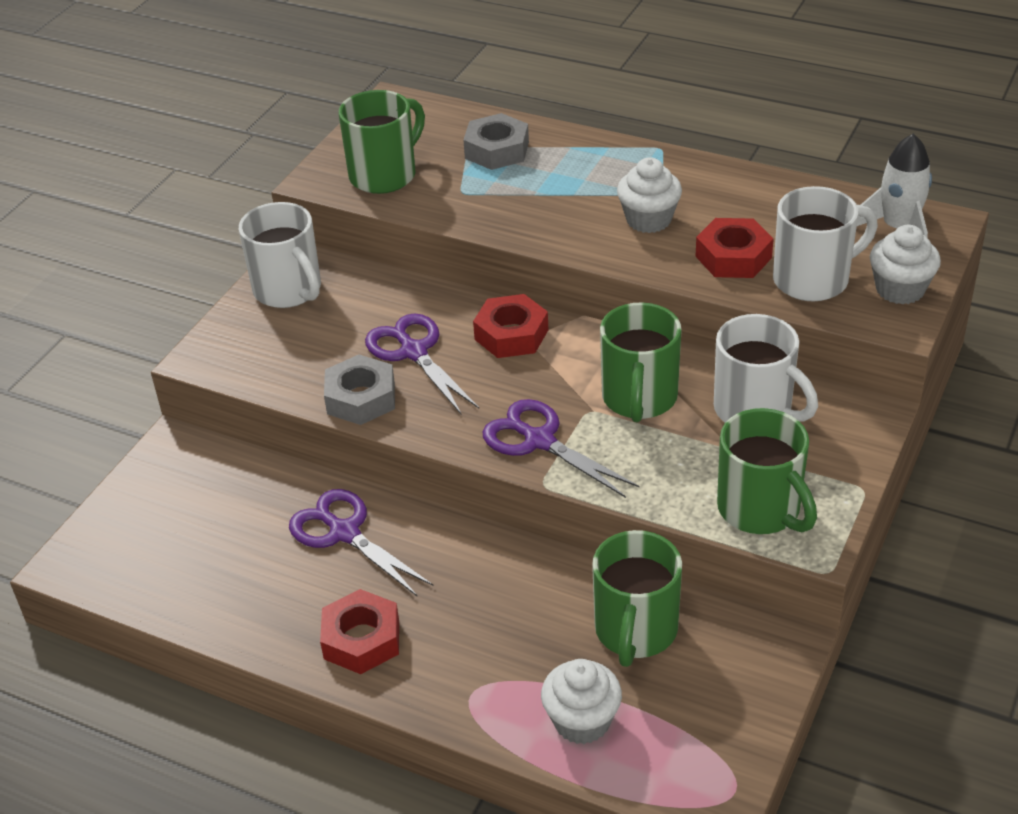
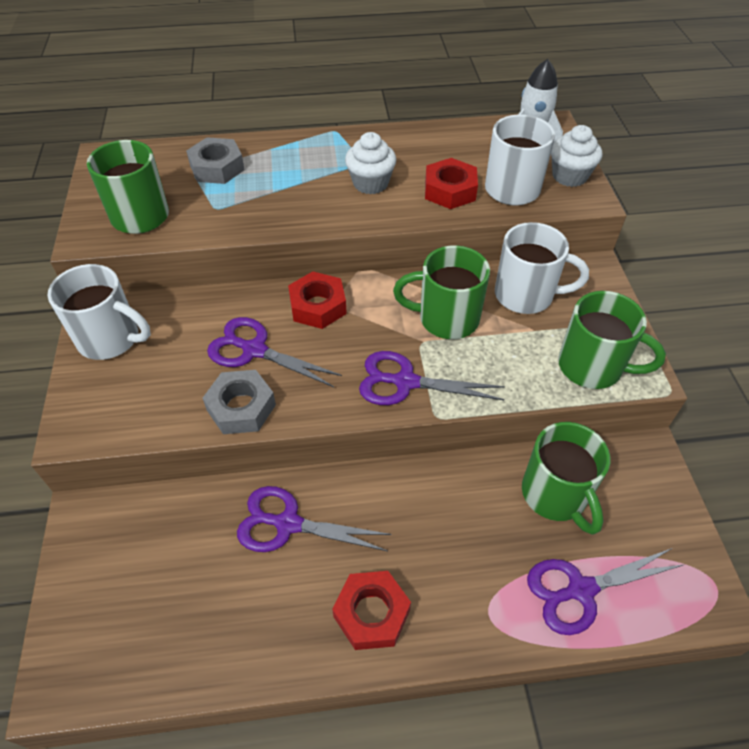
camera: 35 degrees left, 10 degrees up
white cupcake [541,659,622,744] -> purple scissors [527,548,683,635]
green mug [600,302,682,422] -> green mug turned 120 degrees clockwise [393,245,490,339]

